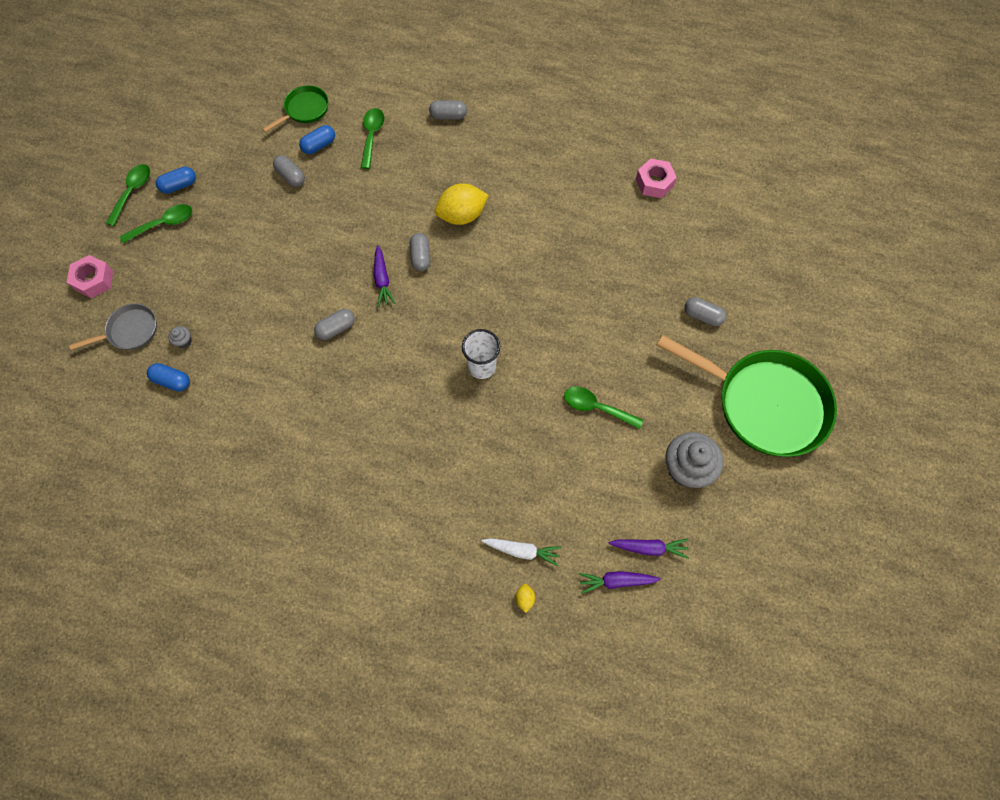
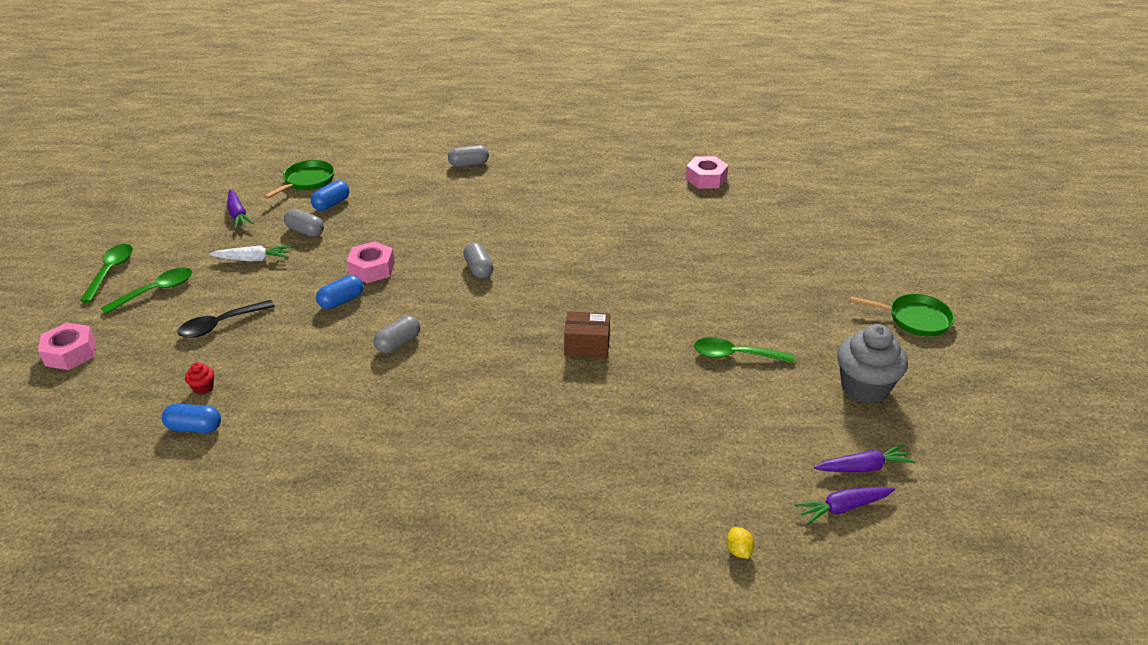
camera: 15 degrees left, 30 degrees down
grey pan [69,304,157,350] -> none
blue capsule [156,167,196,194] -> blue capsule moved to [316,275,363,309]
grey cupcake [168,326,192,348] -> red cupcake [185,362,214,395]
green spoon [361,108,384,169] -> none
purple carrot [374,245,395,307] -> purple carrot moved to [228,190,254,229]
yellow lemon [435,183,489,225] -> none
white cup [462,329,500,379] -> brown box [564,311,610,358]
white carrot [482,538,562,566] -> white carrot moved to [209,246,291,262]
green pan [657,335,837,457] -> green pan [850,294,954,336], size x0.47
grey capsule [684,297,726,326] -> none
none -> black spoon [177,300,275,338]
none -> pink nut [347,241,395,283]

